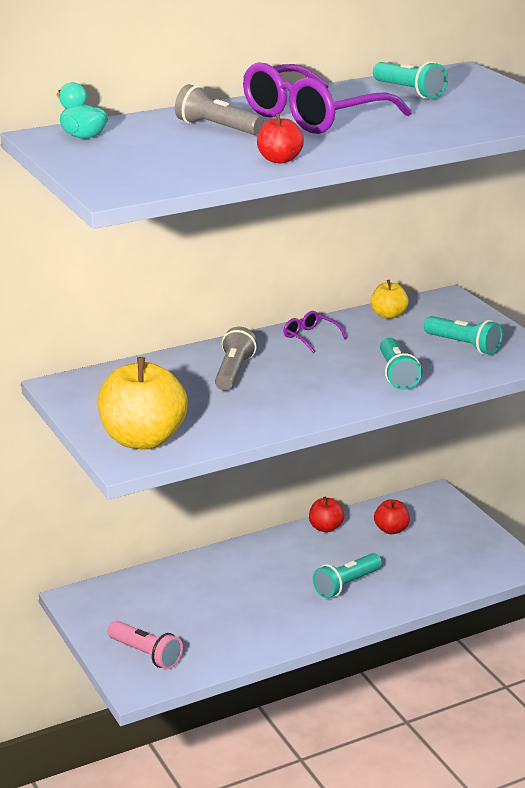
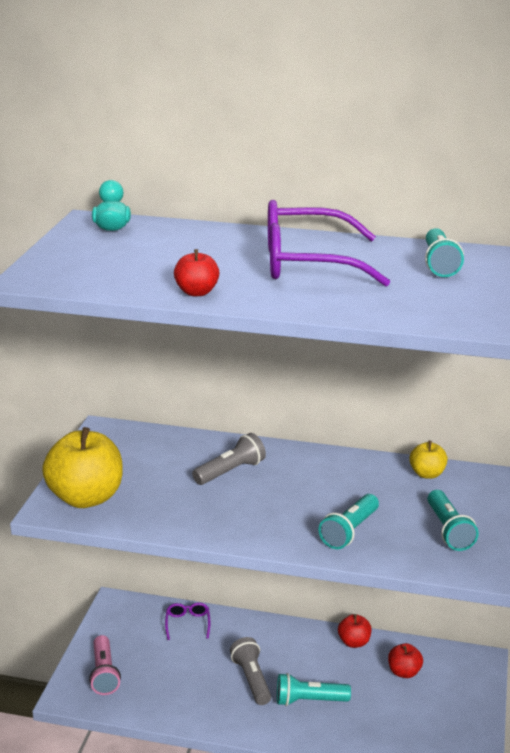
camera: 40 degrees right, 0 degrees up
grey flashlight [175,84,263,135] -> grey flashlight moved to [230,637,271,705]
purple glasses [283,311,347,353] -> purple glasses moved to [165,603,210,640]

